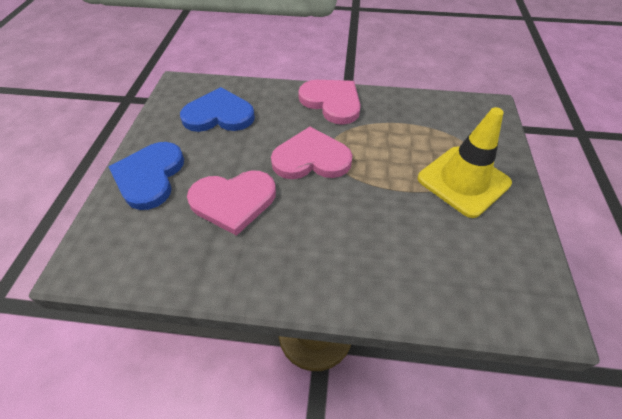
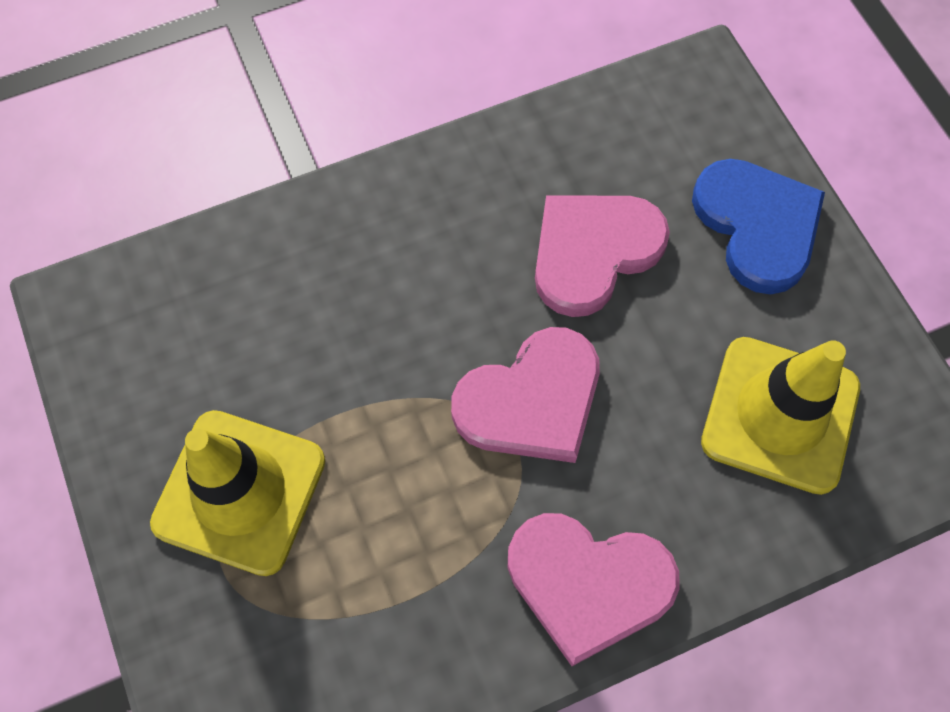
camera: 150 degrees right, 15 degrees up
blue heart [180,87,255,132] -> yellow traffic cone [701,337,860,495]

